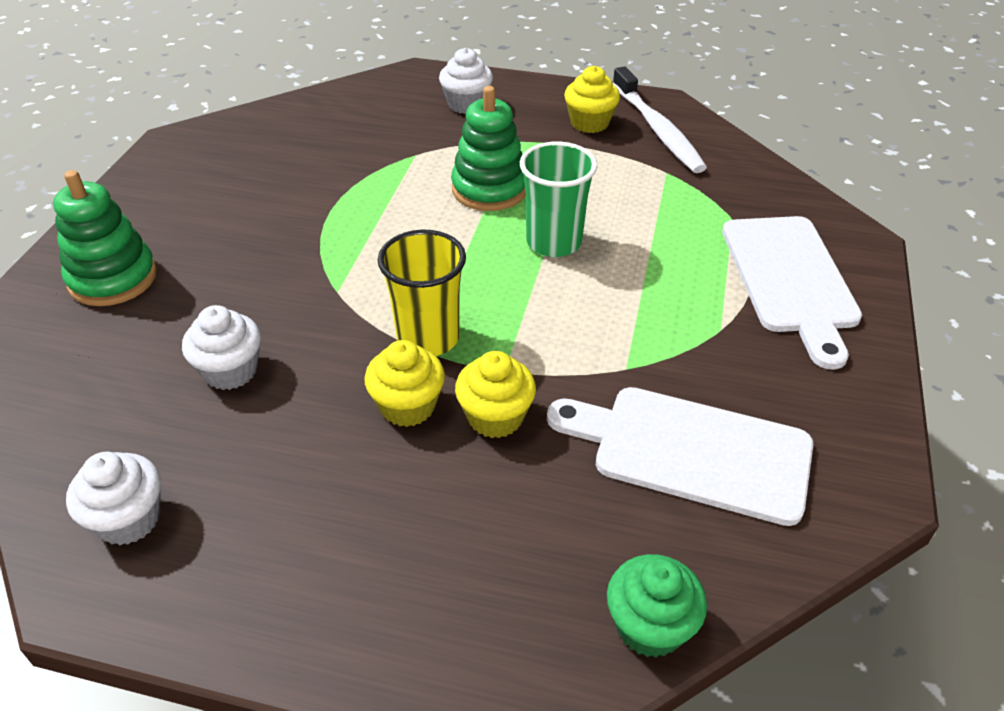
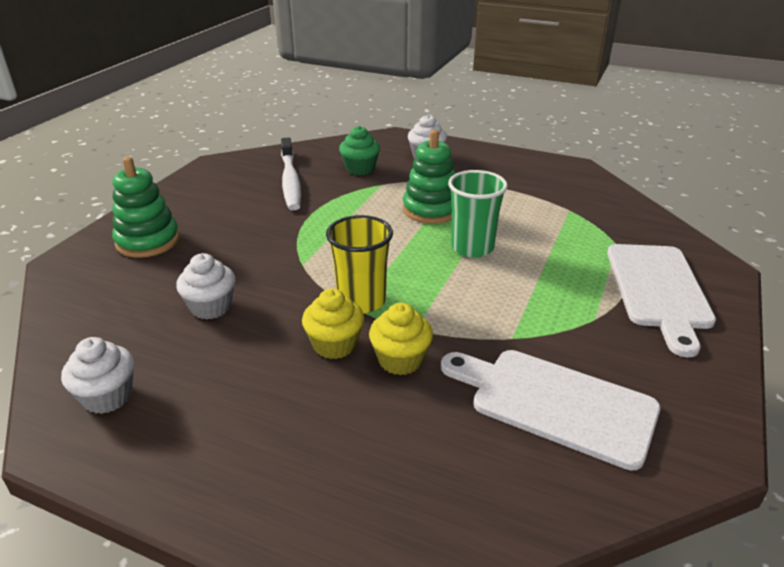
camera: 10 degrees right, 10 degrees down
yellow cupcake [564,66,620,133] -> none
green cupcake [607,554,707,658] -> green cupcake moved to [339,126,380,175]
white toothbrush [612,66,707,173] -> white toothbrush moved to [281,138,301,210]

